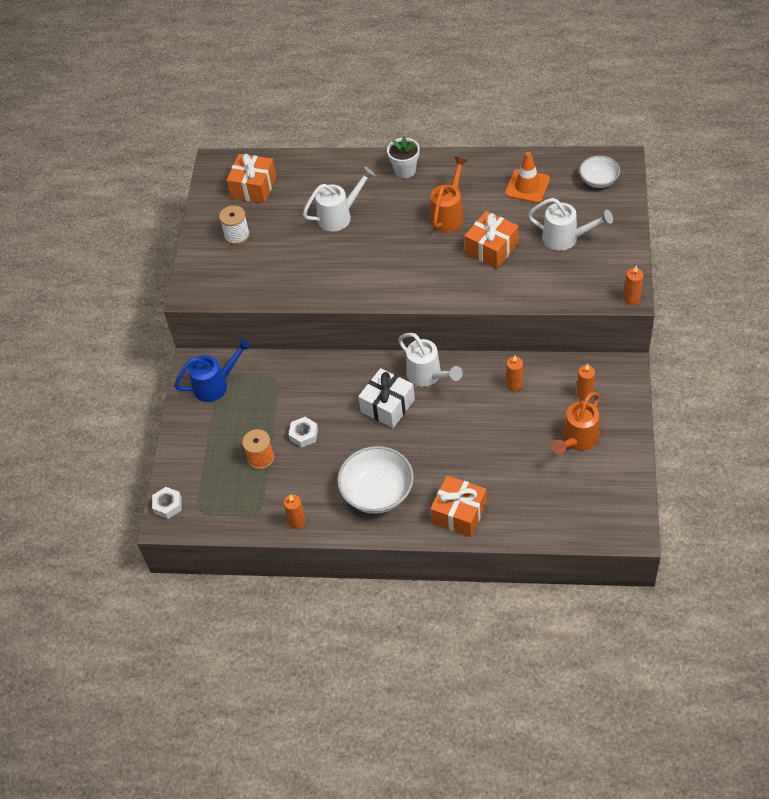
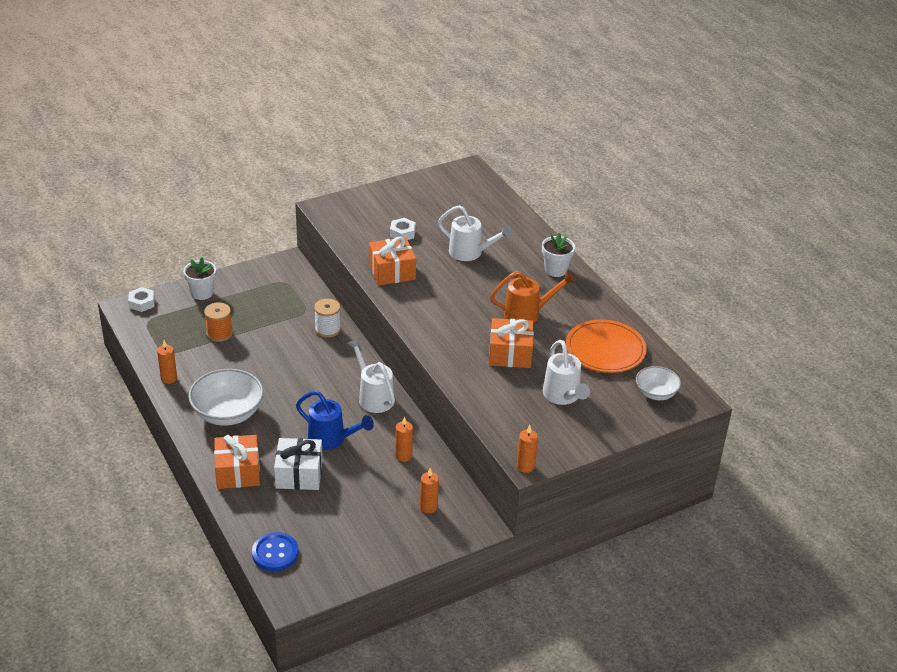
camera: 50 degrees right, 15 degrees down
blue watering can [174,338,251,402] -> blue watering can moved to [296,391,374,450]
white spool [219,205,250,245] -> white spool moved to [314,299,341,338]
orange gift [227,154,276,203] -> orange gift moved to [369,237,416,285]
white nut [289,417,318,448] -> white nut moved to [390,218,416,240]
white gift [358,368,415,428] -> white gift moved to [274,438,323,490]
white watering can [398,333,463,387] -> white watering can turned 135 degrees clockwise [347,338,395,413]
orange traffic cone [505,152,550,203] -> orange plate [566,320,647,373]
orange watering can [552,392,600,455] -> none
none -> white flower pot [183,257,216,300]
none -> blue button [252,532,299,571]

